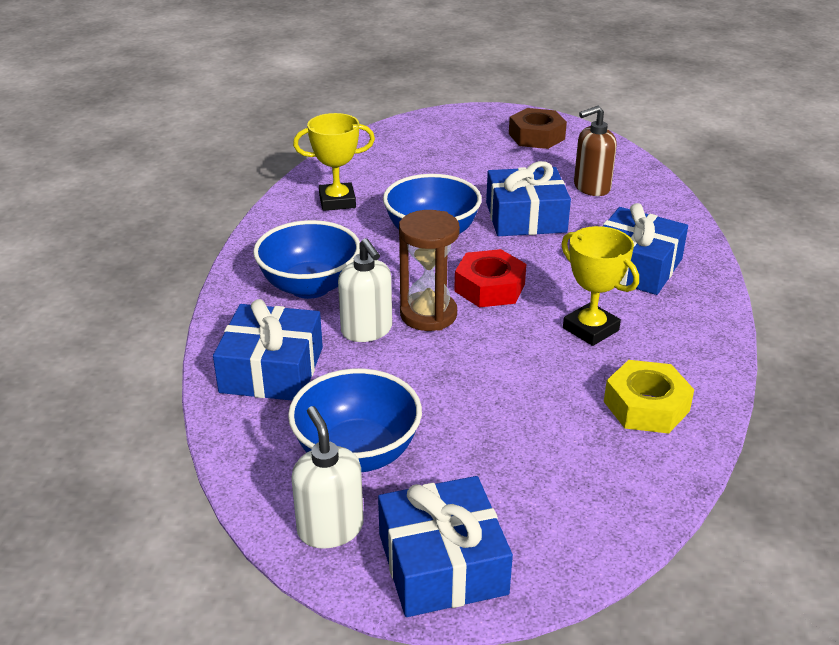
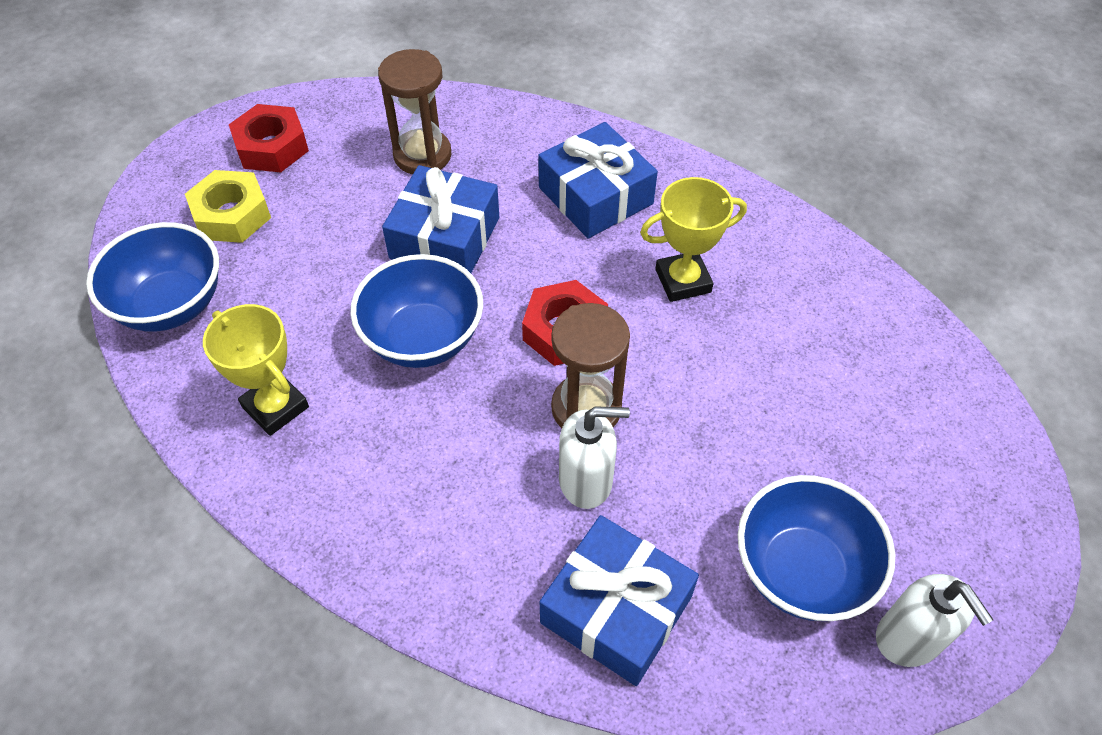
camera: 65 degrees left, 20 degrees up
blue bowl [253,220,360,299] -> blue bowl moved to [86,222,219,332]
white soap dispenser [291,406,364,549] -> white soap dispenser turned 120 degrees counterclockwise [876,574,994,667]
yellow trophy [293,113,375,211] -> yellow trophy turned 60 degrees counterclockwise [203,304,309,436]
blue gift [378,476,513,617] -> none
brown nut [509,108,567,149] -> red nut [229,104,309,172]
brown soap dispenser [574,106,617,196] -> brown hourglass [378,49,451,175]
yellow nut [604,360,694,434] -> yellow nut moved to [185,170,271,243]

